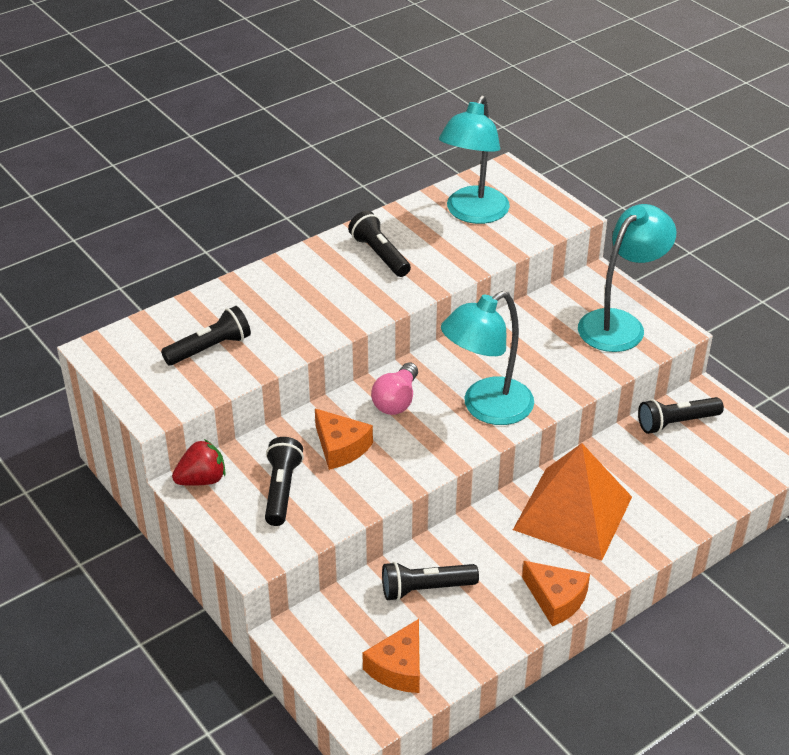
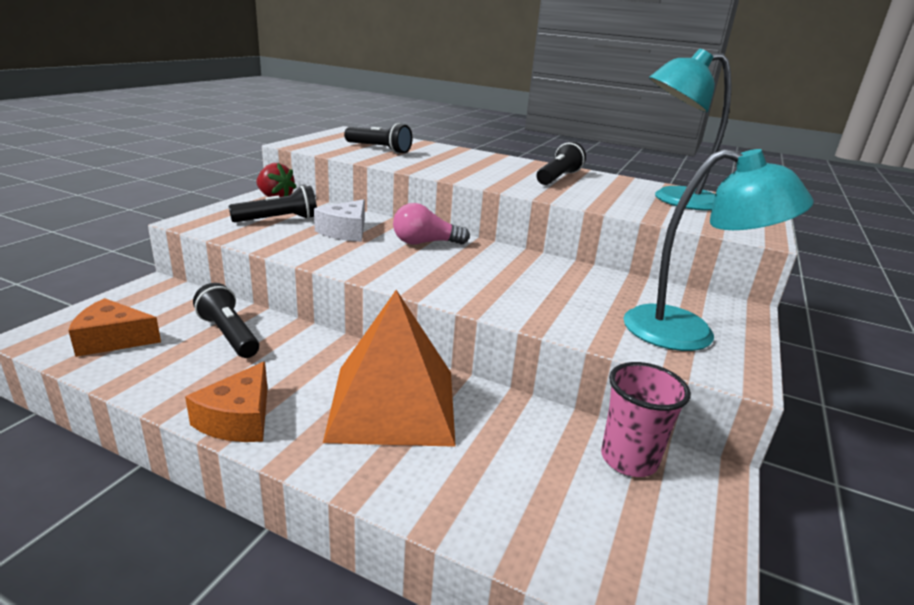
camera: 60 degrees right, 15 degrees down
orange cheese [315,409,373,470] -> white cheese [314,199,365,242]
turquoise lamp [441,291,534,425] -> none
black flashlight [638,397,724,434] -> pink cup [601,362,691,477]

